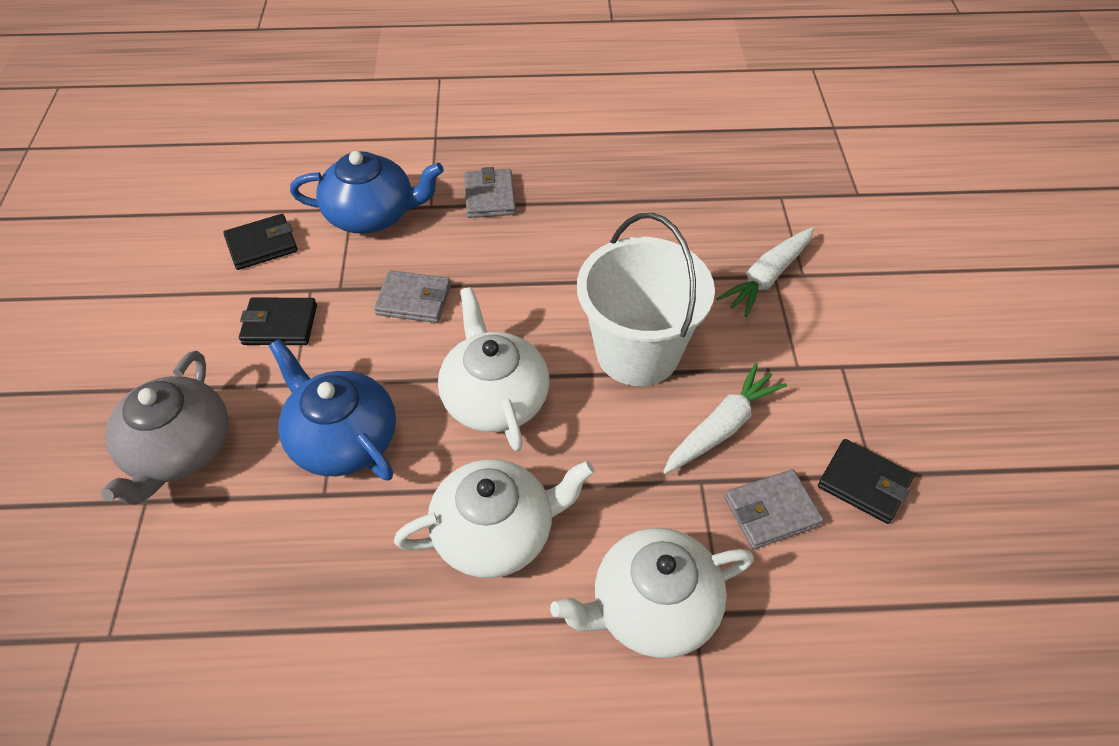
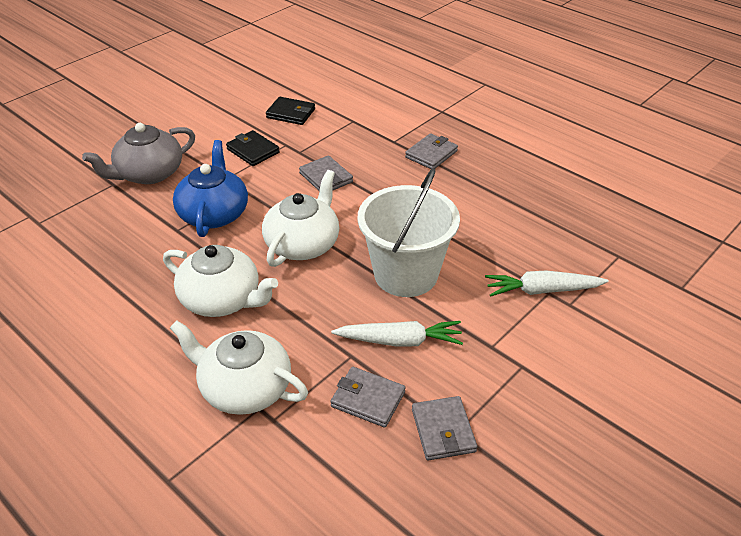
camera: 45 degrees right, 10 degrees down
blue teapot [290,151,444,234] -> none
black wallet [818,439,914,524] -> grey wallet [412,396,477,461]

